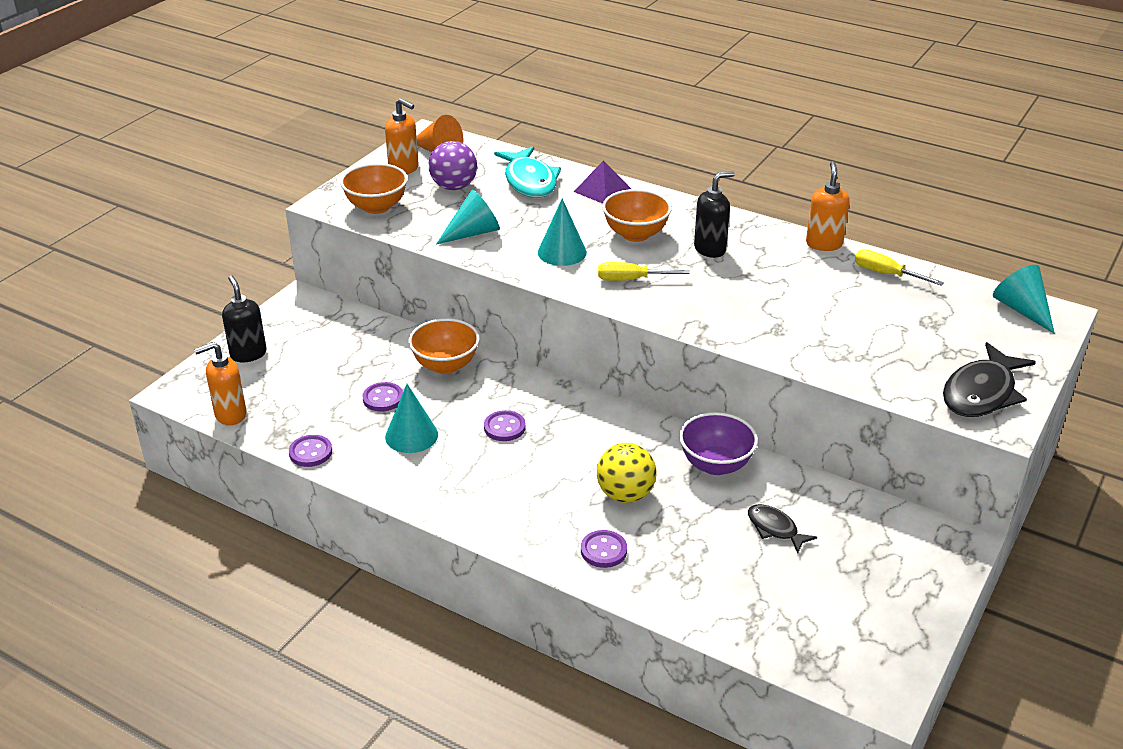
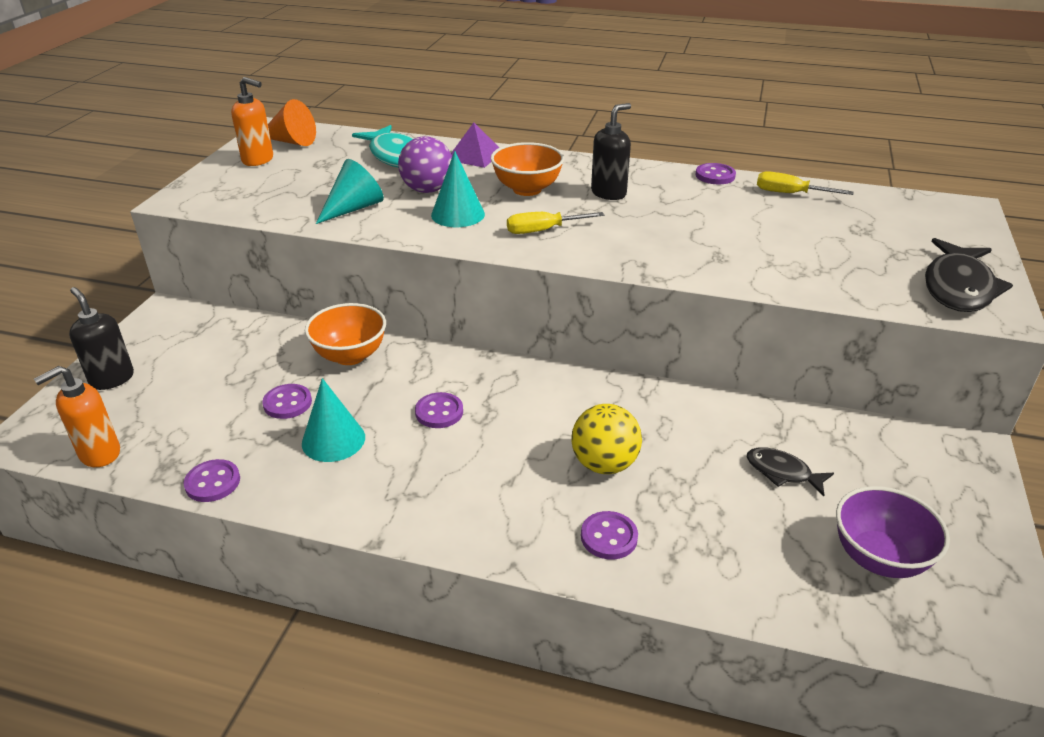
camera: 15 degrees left, 0 degrees up
orange bowl [340,163,408,214] -> none
purple ball [429,141,477,190] -> purple ball moved to [398,136,452,193]
purple bowl [679,412,758,475] -> purple bowl moved to [836,486,950,578]
orange soap dispenser [806,161,850,251] -> purple button [695,163,736,184]
turquoise cone [993,265,1055,334] -> none

